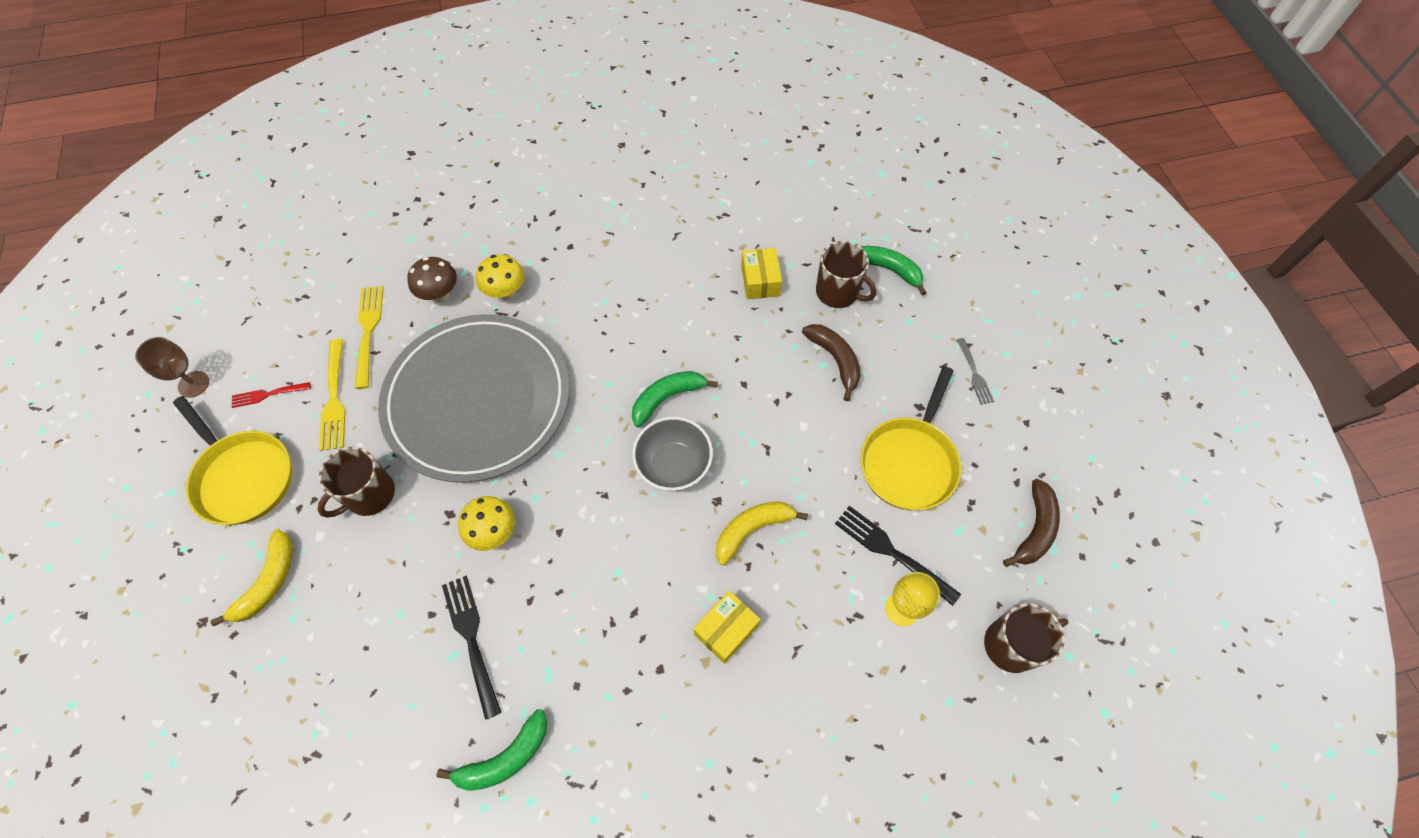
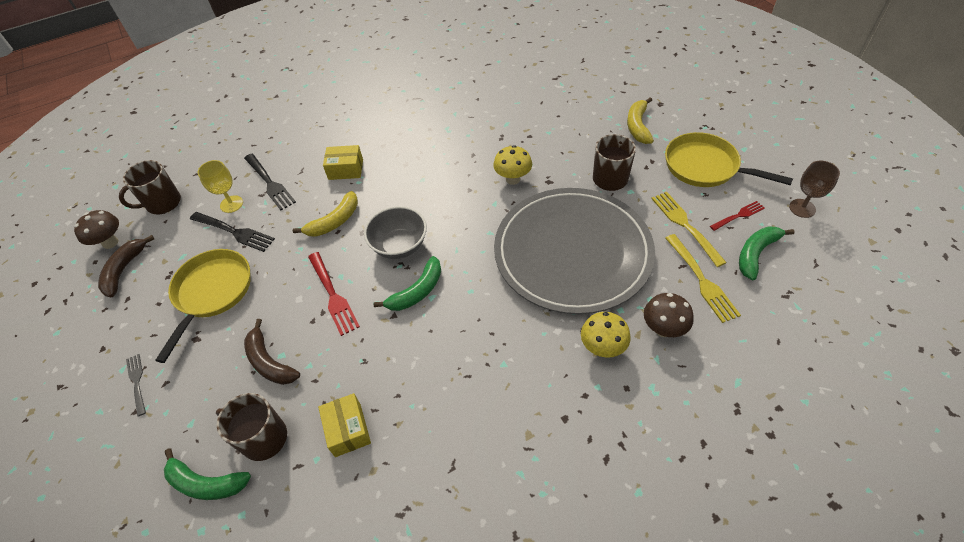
camera: 170 degrees right, 10 degrees down
green banana [436,709,547,791] -> green banana moved to [739,226,795,280]
black fork [442,576,501,720] -> black fork moved to [244,154,296,210]
yellow box [694,591,761,664] -> yellow box turned 60 degrees clockwise [323,145,363,180]
none -> brown mushroom [74,210,119,249]
none -> red fork [308,252,360,336]

